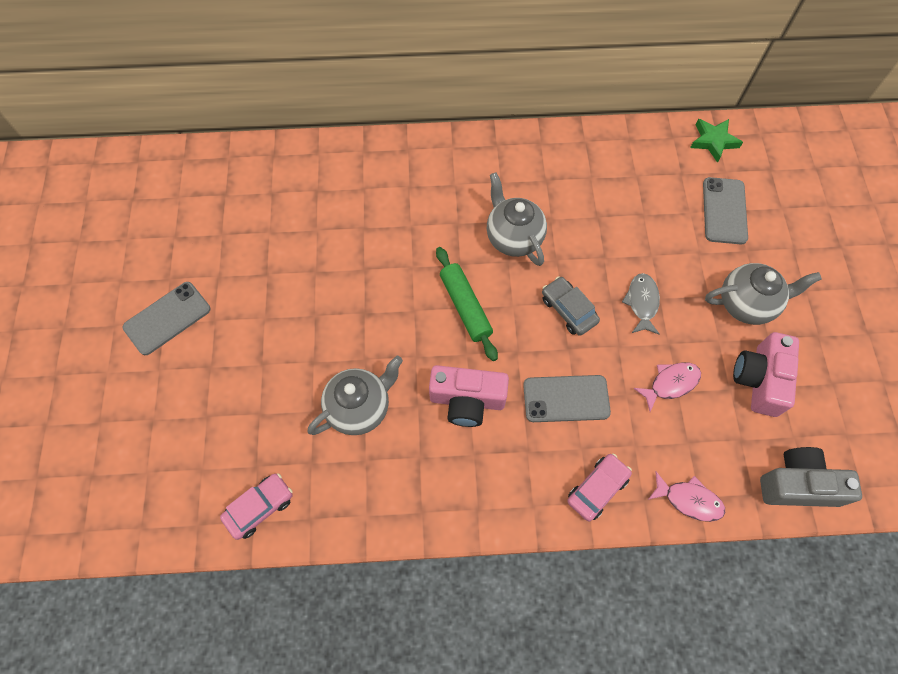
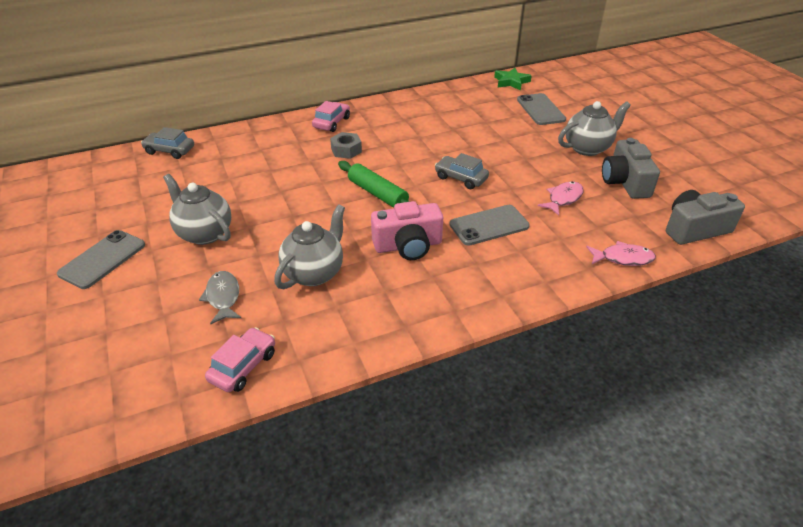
camera: 20 degrees left, 25 degrees down
grey teapot [487,172,547,266] -> grey teapot moved to [163,174,231,245]
pink car [567,453,632,521] -> pink car moved to [312,101,350,132]
grey fish [622,273,660,335] -> grey fish moved to [199,271,241,324]
pink camera [733,332,799,417] -> grey camera [602,138,660,199]
none -> grey car [141,127,194,159]
none -> grey nut [330,132,362,159]

